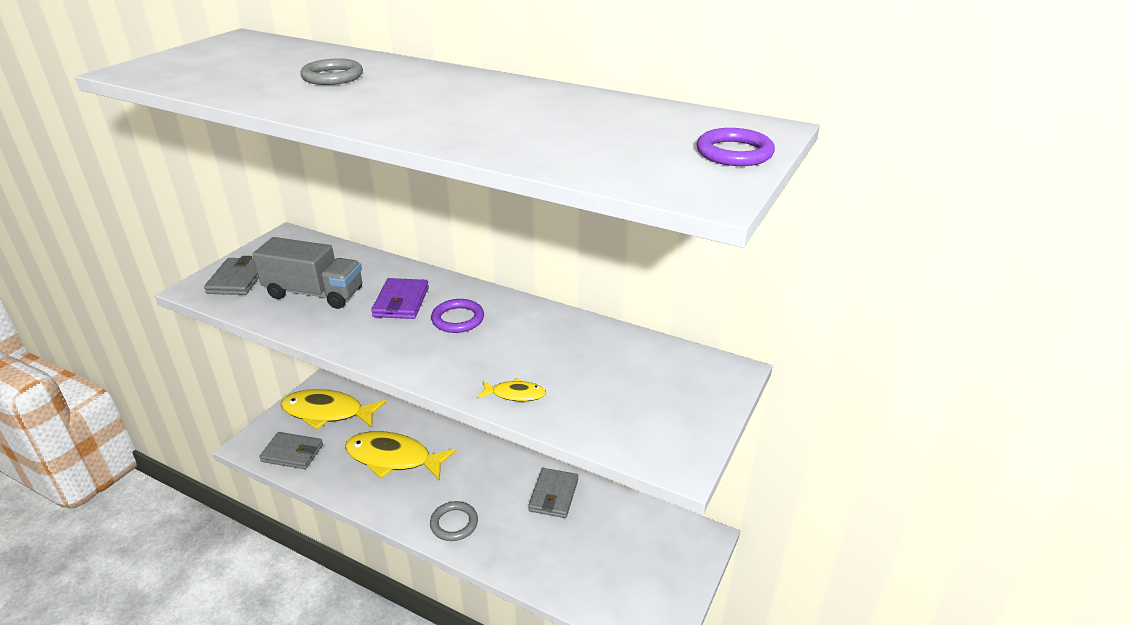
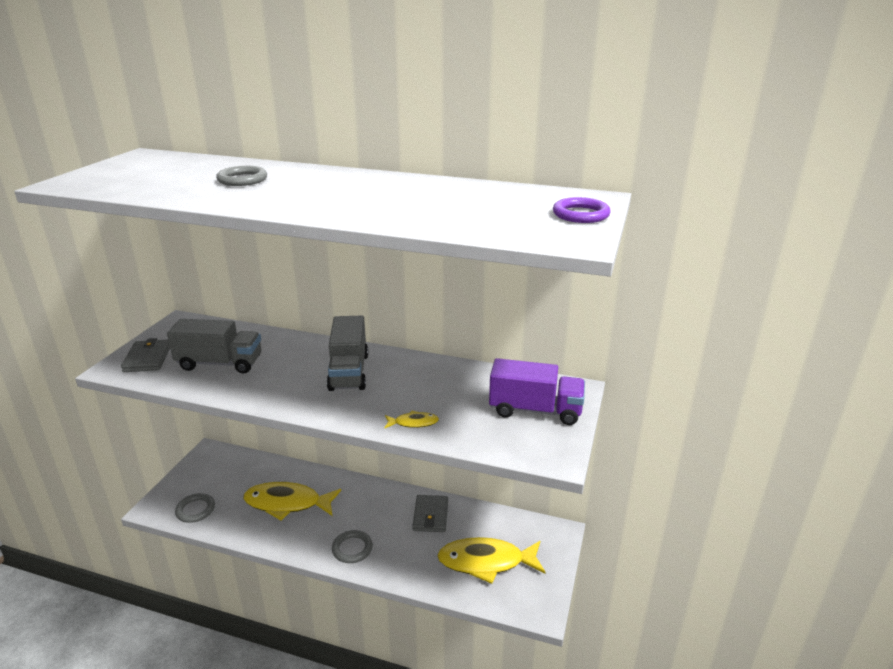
camera: 10 degrees left, 5 degrees down
grey wallet [259,432,323,469] -> grey ring [175,493,215,523]
yellow fish [281,389,387,430] -> yellow fish moved to [437,537,546,584]
purple wallet [371,278,429,319] -> none
purple ring [431,299,484,333] -> grey truck [327,316,368,391]
none -> purple truck [489,358,585,425]

